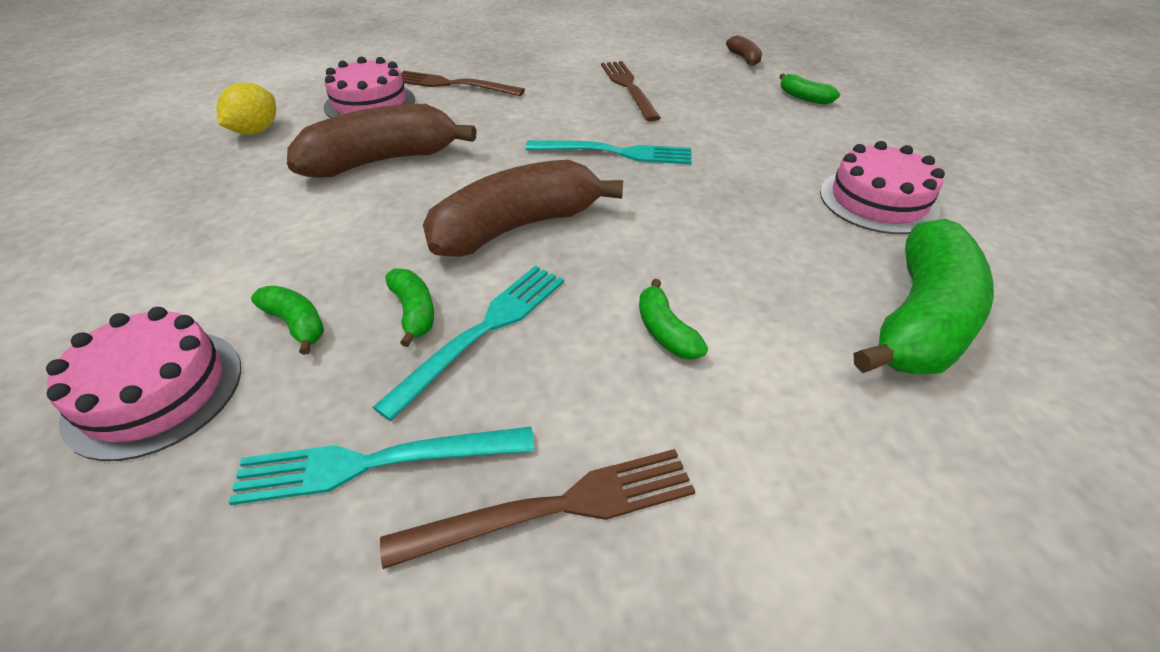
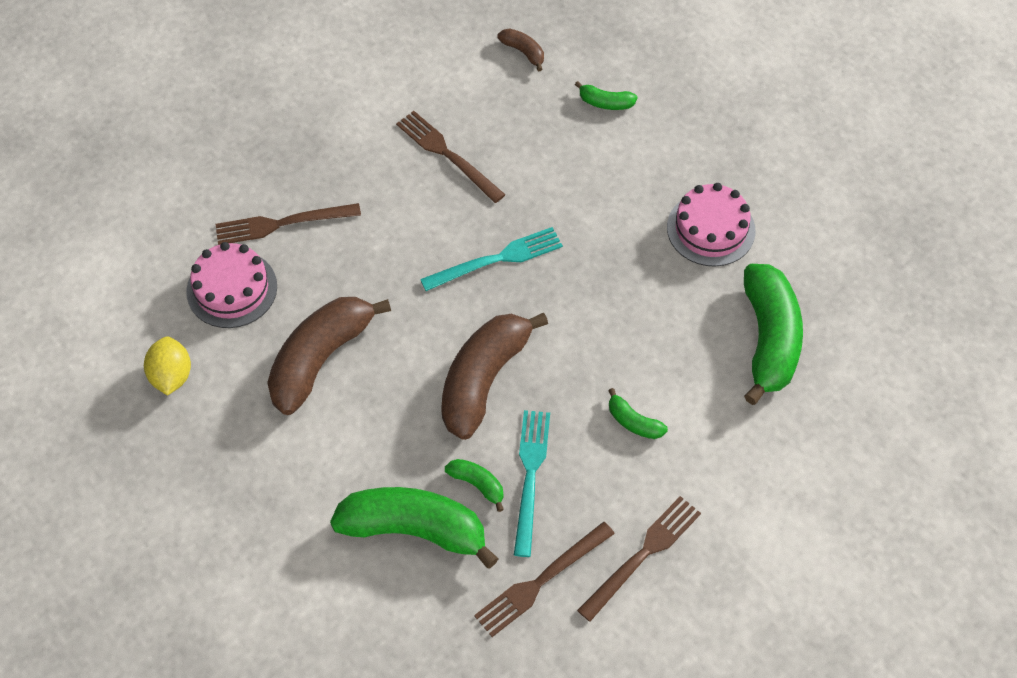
camera: 30 degrees left, 15 degrees up
pink cake [46,307,241,461] -> none
turquoise fork [229,427,534,505] -> brown fork [474,522,615,637]
green banana [251,286,324,355] -> green banana [330,487,498,568], size x2.24

